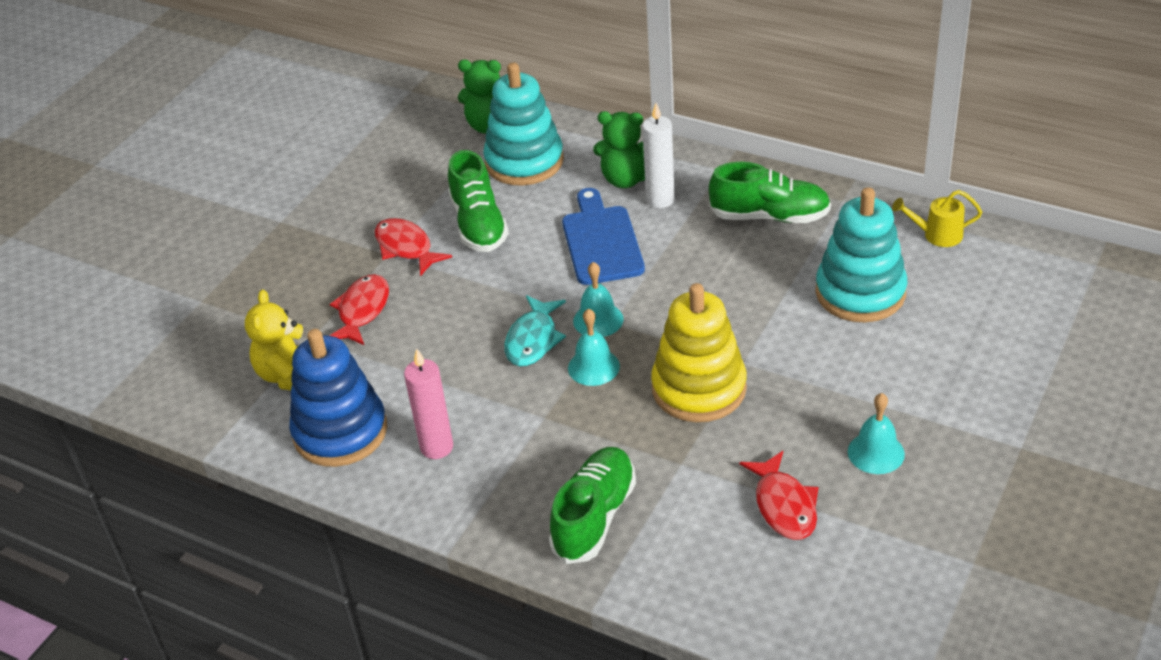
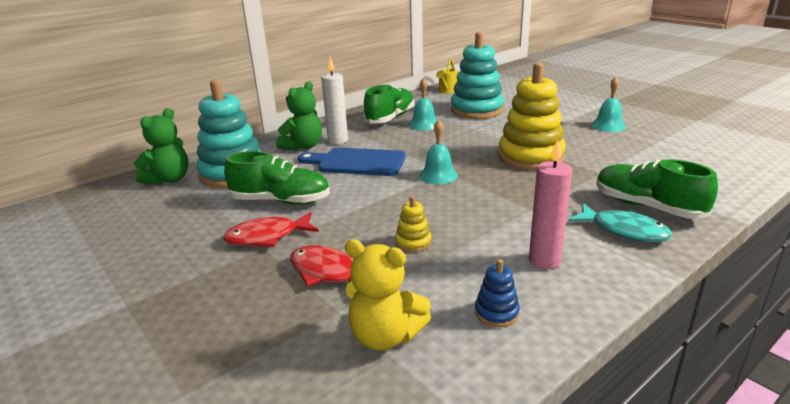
camera: 70 degrees left, 15 degrees down
blue stacking toy [289,329,387,467] -> blue stacking toy [475,259,520,327], size x0.42
turquoise fish [504,295,566,366] -> turquoise fish moved to [568,203,672,242]
turquoise bell [568,308,620,386] -> turquoise bell moved to [409,78,437,130]
red fish [739,451,818,540] -> none
none -> yellow stacking toy [395,196,432,252]

